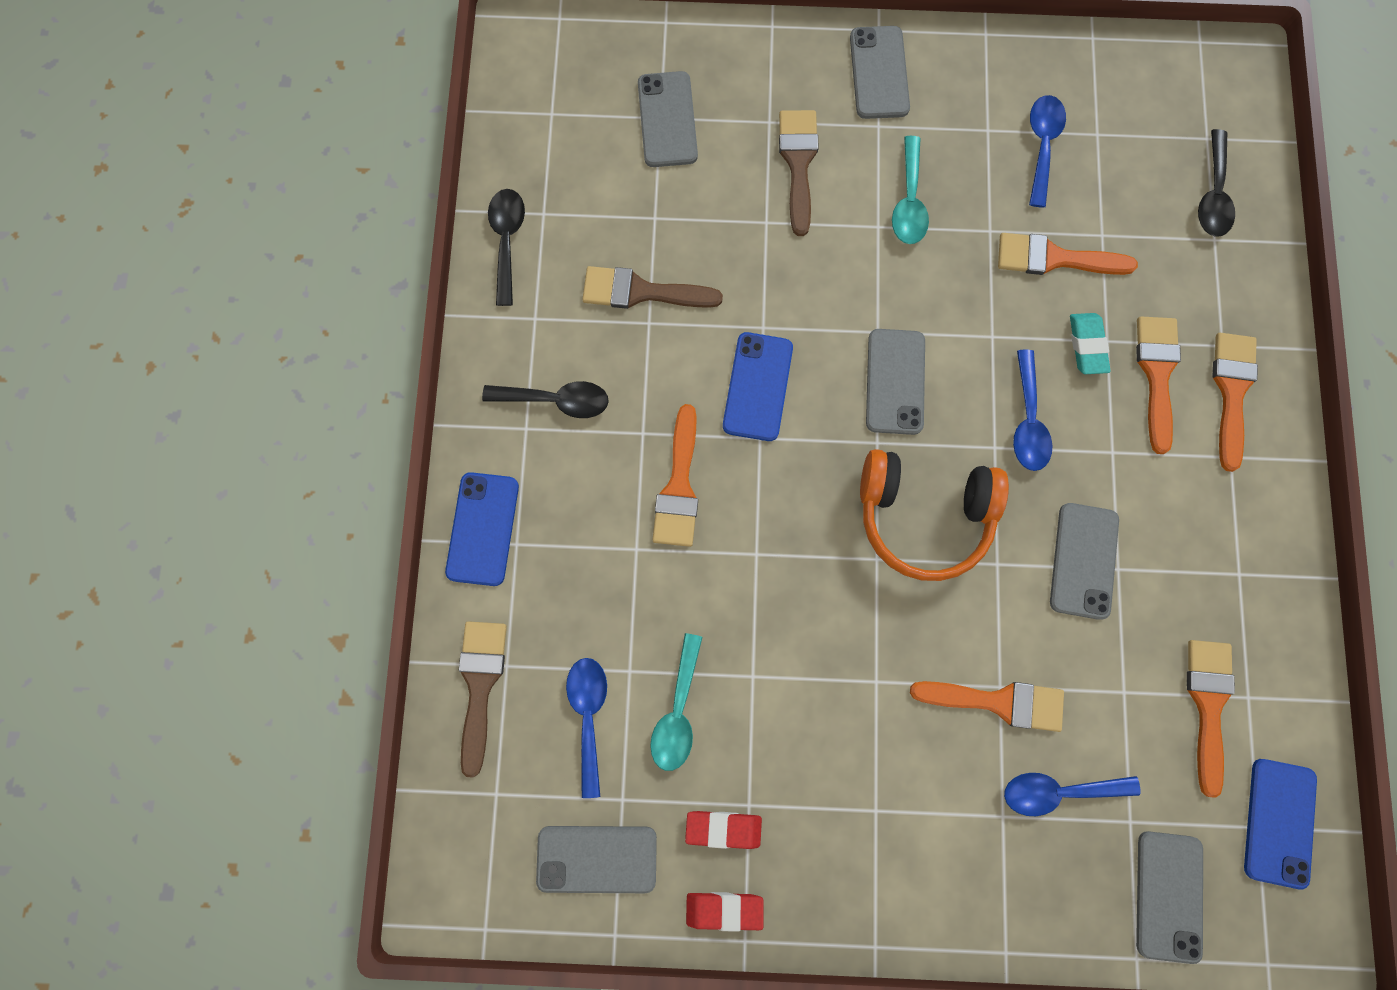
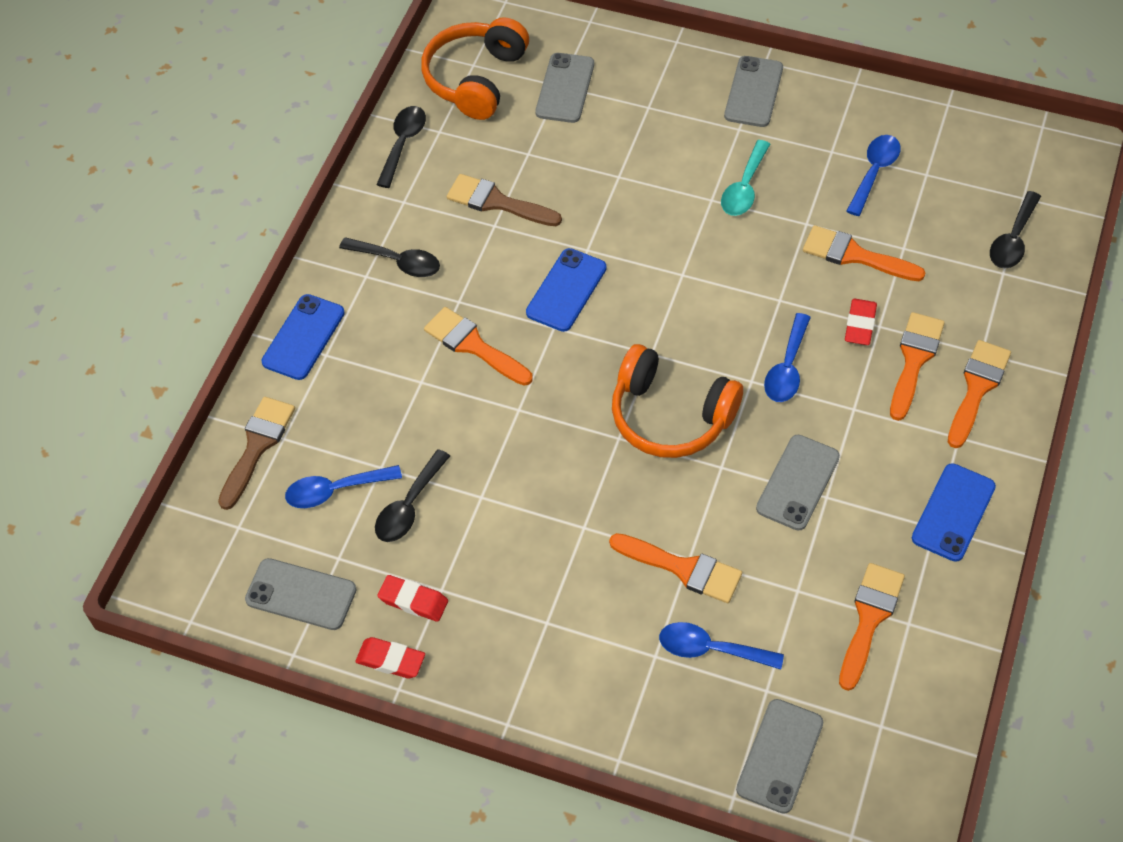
camera: 20 degrees right, 20 degrees down
blue spoon [566,658,607,798] -> blue spoon turned 120 degrees counterclockwise [285,465,402,508]
turquoise spoon [650,633,703,771] -> black spoon [375,449,450,542]
orange brush [652,404,698,547] -> orange brush turned 105 degrees clockwise [424,307,533,386]
brown brush [779,110,819,236] -> none
grey phone [866,329,925,435] -> none
turquoise eraser [1070,313,1111,374] -> red eraser [845,299,877,345]
blue phone [1244,759,1317,890] -> blue phone moved to [912,463,996,562]
none -> orange headphones [421,17,529,120]

